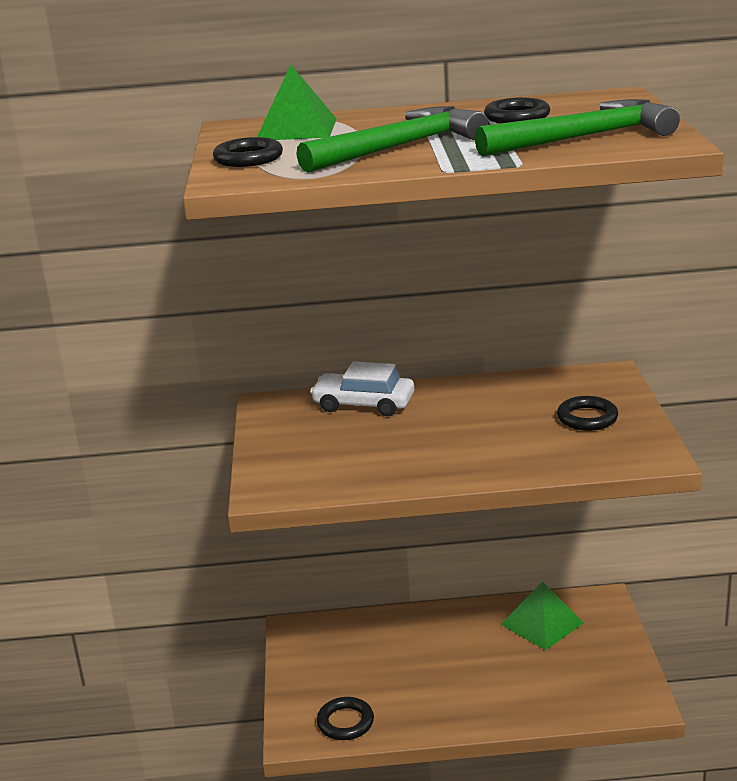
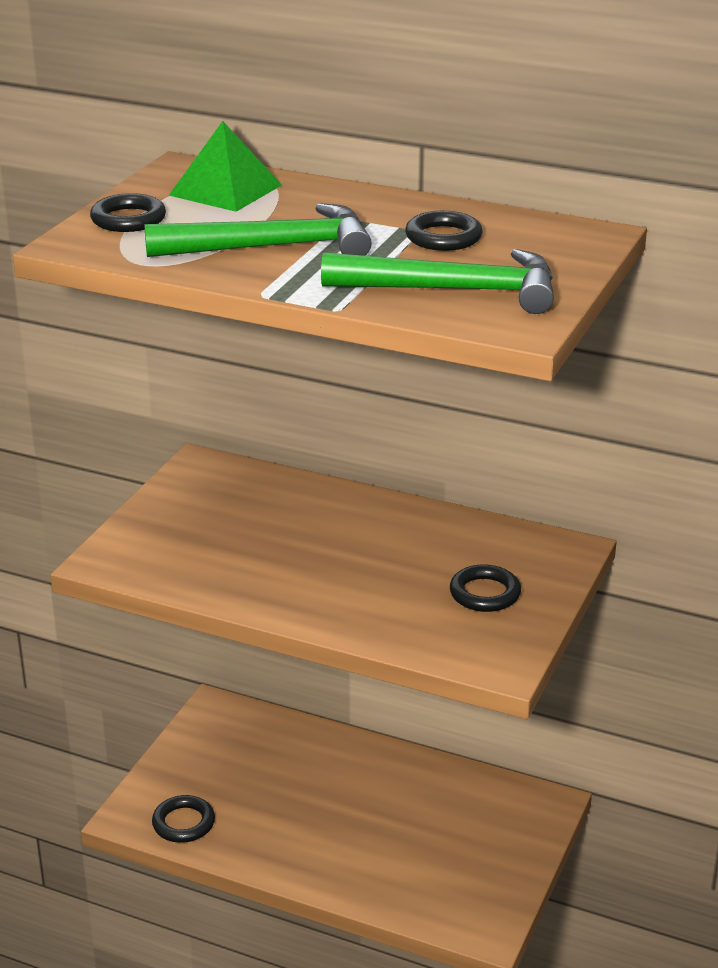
camera: 25 degrees right, 5 degrees up
white car [310,361,414,416] -> none
green pyramid [501,581,584,650] -> none

